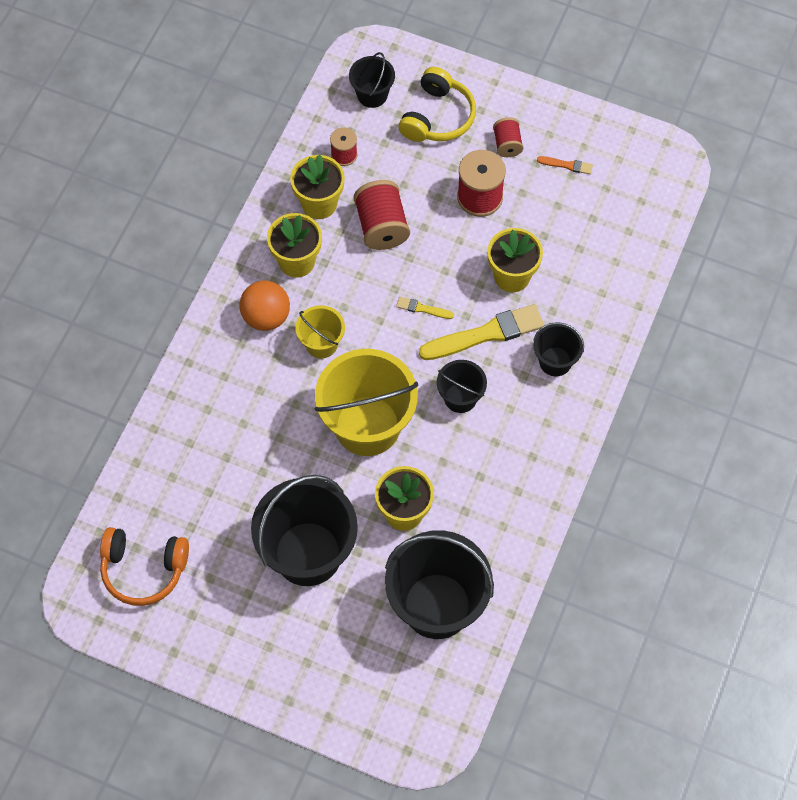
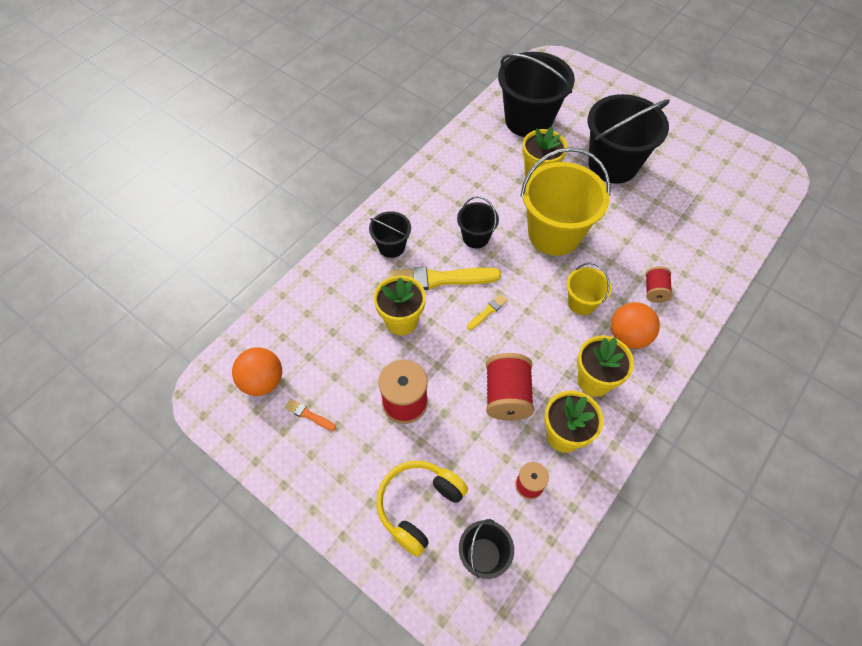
camera: 165 degrees left, 5 degrees down
orange headphones [100,527,189,606] -> none
yellow brush [396,297,454,319] -> yellow brush turned 75 degrees counterclockwise [467,294,507,330]
red spool [493,117,524,157] -> red spool moved to [645,266,673,303]
none -> orange ball [232,347,282,396]

